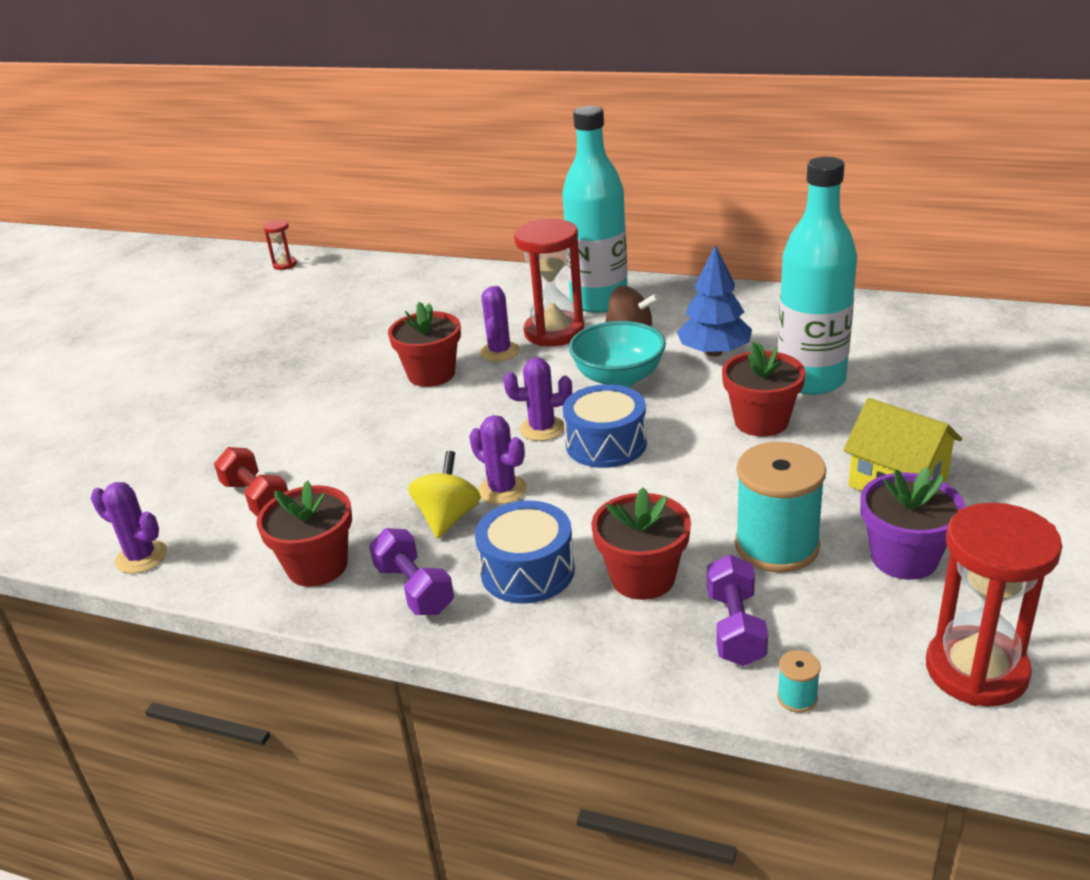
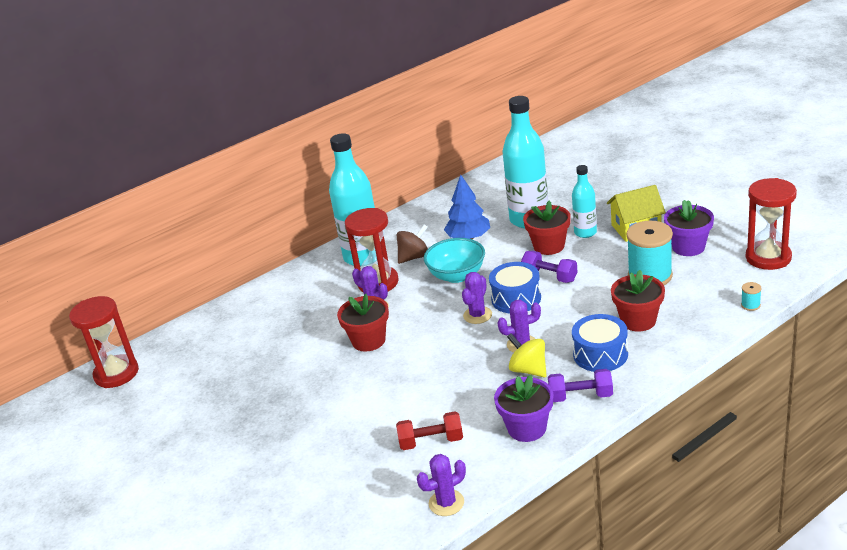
camera: 55 degrees left, 0 degrees up
red flower pot [256,481,352,587] -> purple flower pot [494,375,553,442]
red hourglass [263,220,297,270] -> red hourglass [69,296,139,388], size x2.13
purple dumbbell [707,555,768,666] -> purple dumbbell moved to [521,251,578,283]
none -> turquoise bottle [572,165,597,238]

